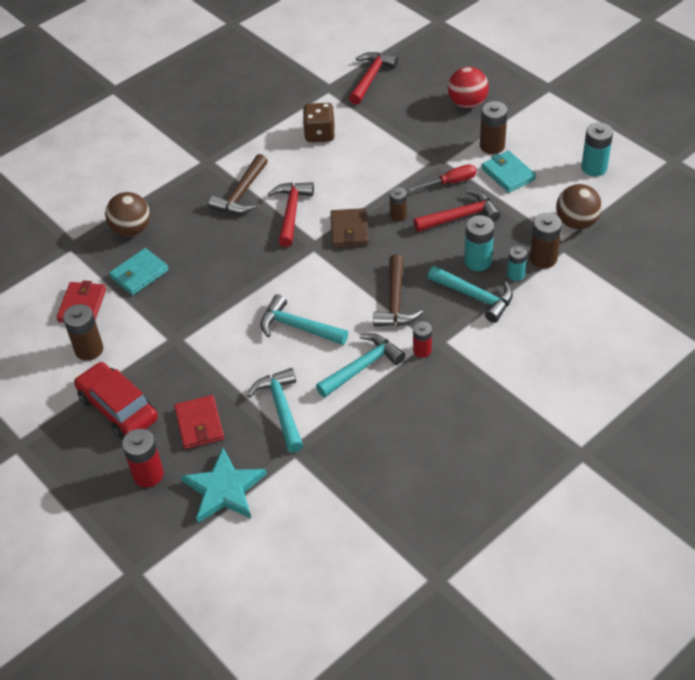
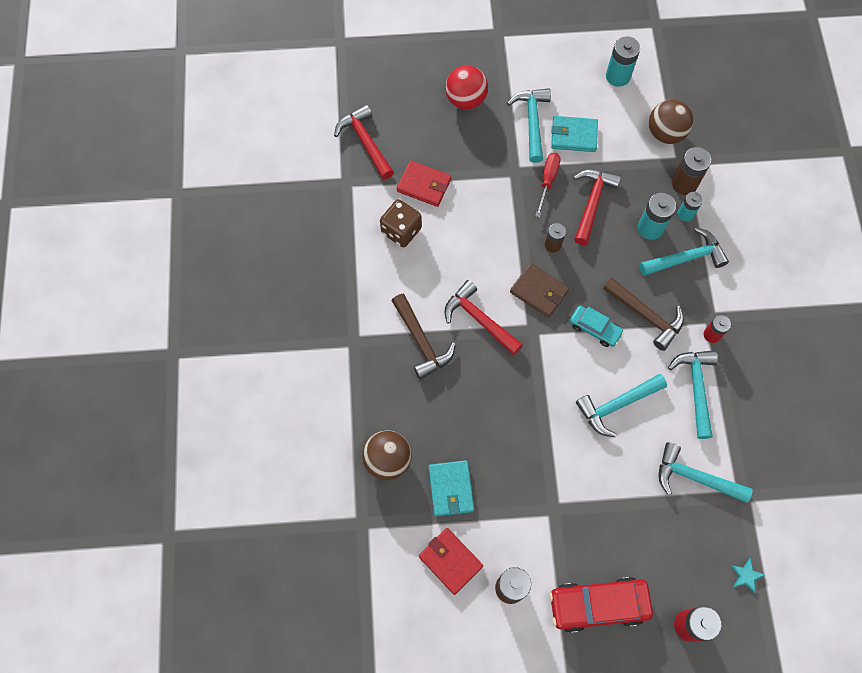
camera: 55 degrees left, 20 degrees up
red wallet [174,395,224,449] -> red wallet moved to [396,160,451,207]
turquoise star [181,448,267,523] -> turquoise star [731,558,764,593], size x0.41
brown battery [480,101,508,154] -> turquoise hammer [507,88,551,163]
none -> turquoise car [570,306,624,347]

